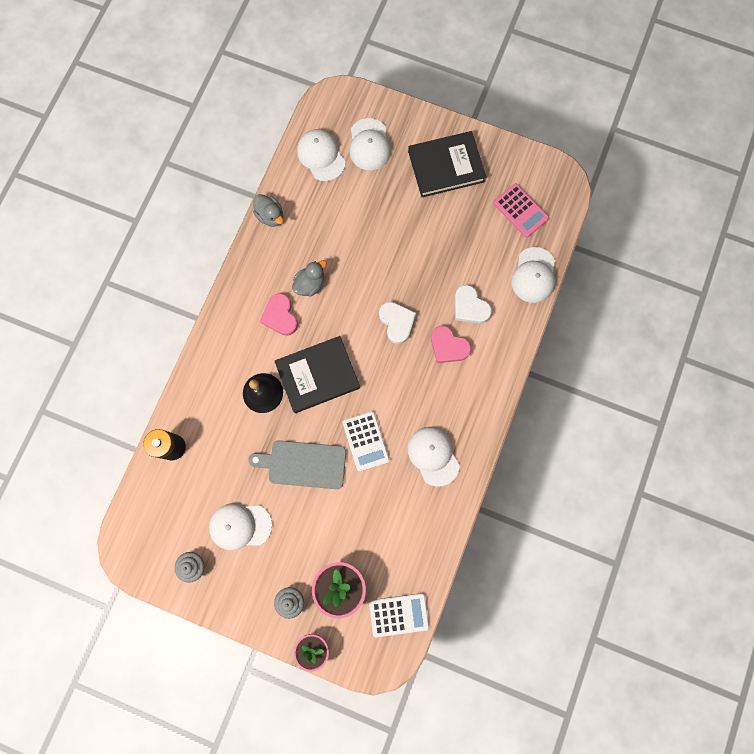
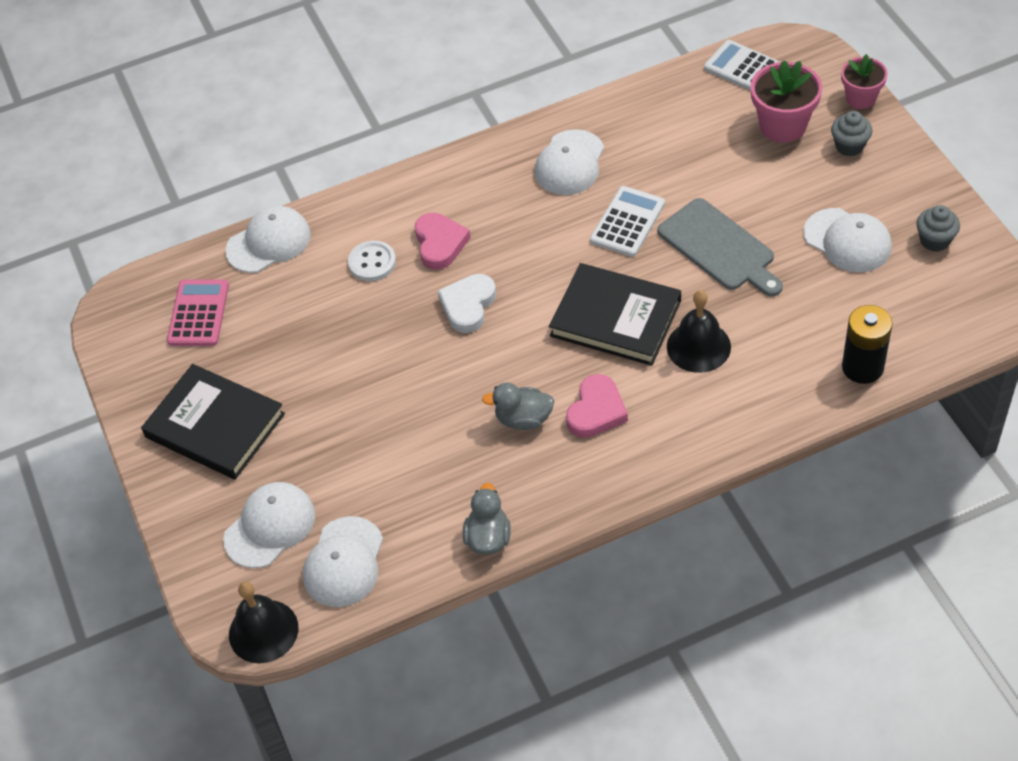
camera: 130 degrees left, 25 degrees down
white heart [454,285,492,324] -> white button [348,241,396,281]
none -> black bell [229,582,298,663]

